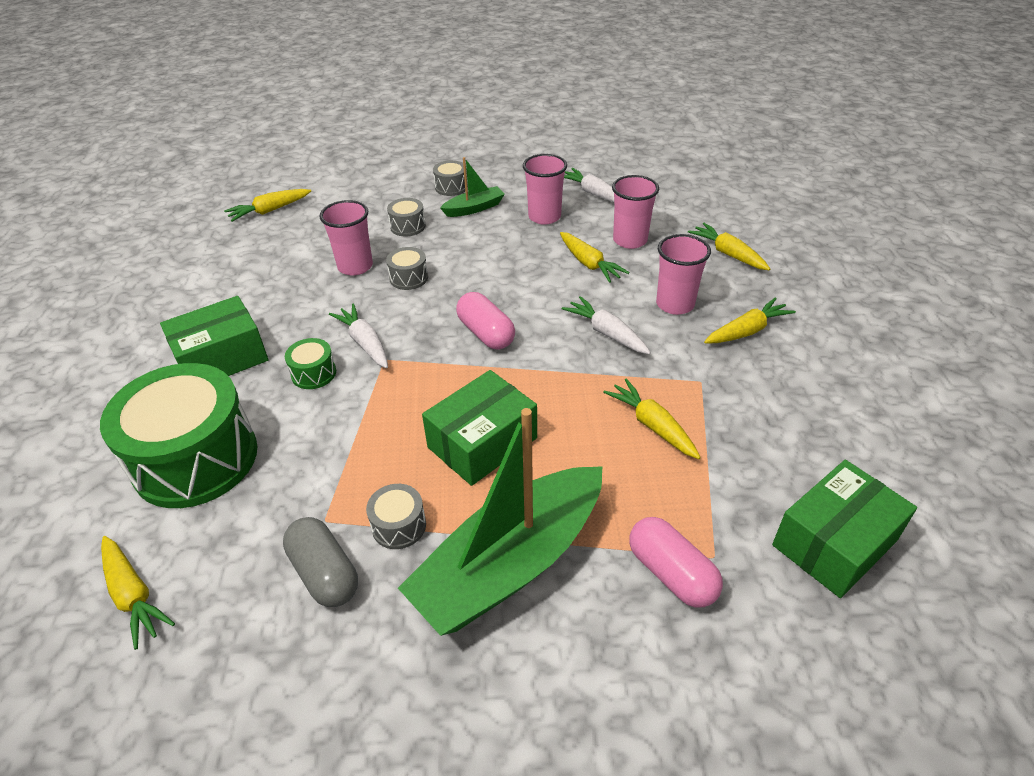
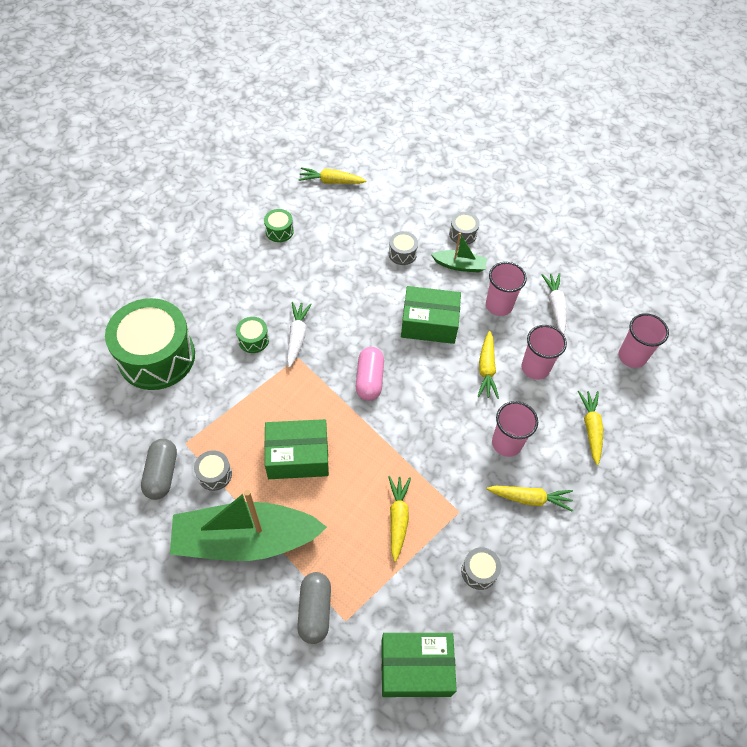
camera: 35 degrees right, 15 degrees up
yellow carrot [101,536,175,650] -> none
green box [160,296,269,376] -> green box moved to [401,286,461,344]
pink cup [319,200,373,276] -> pink cup moved to [618,313,669,368]
grey drum [386,247,428,290] -> grey drum moved to [461,547,501,590]
white carrot [562,296,651,354] -> none
pink capsule [629,517,723,608] -> grey capsule [297,572,331,644]
none -> green drum [264,209,294,242]

